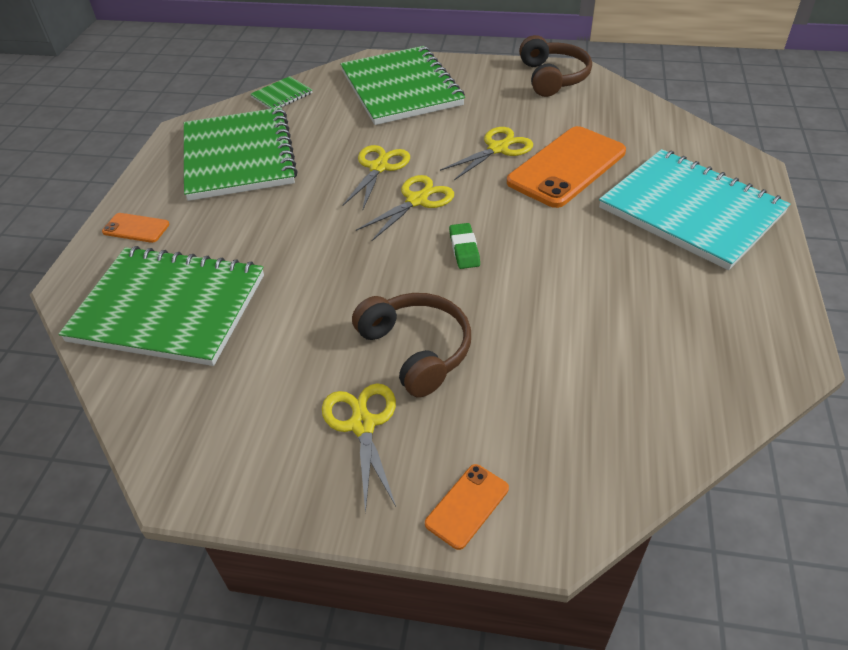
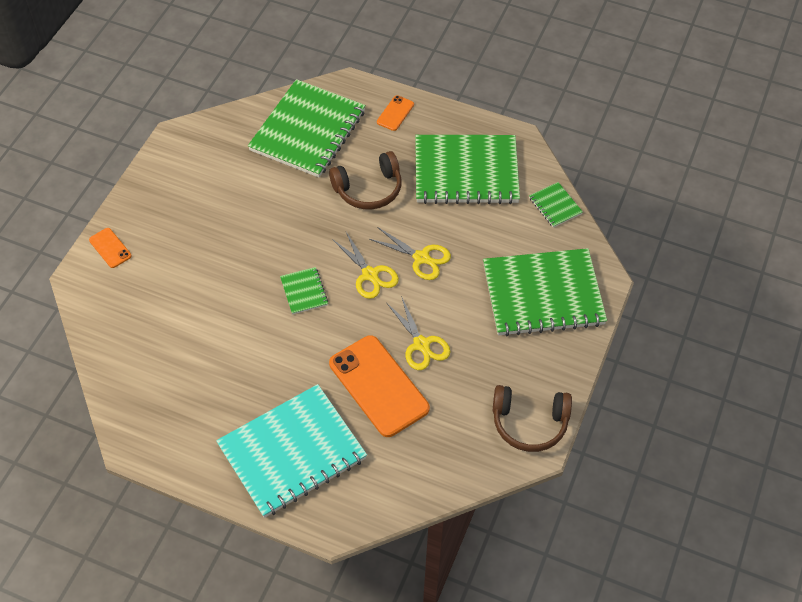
camera: 100 degrees right, 10 degrees up
yellow scissors [322,383,396,514] -> none
brown headphones [352,293,471,397] -> brown headphones moved to [329,151,402,210]
green eraser [449,223,480,269] -> green notebook [280,267,328,314]

